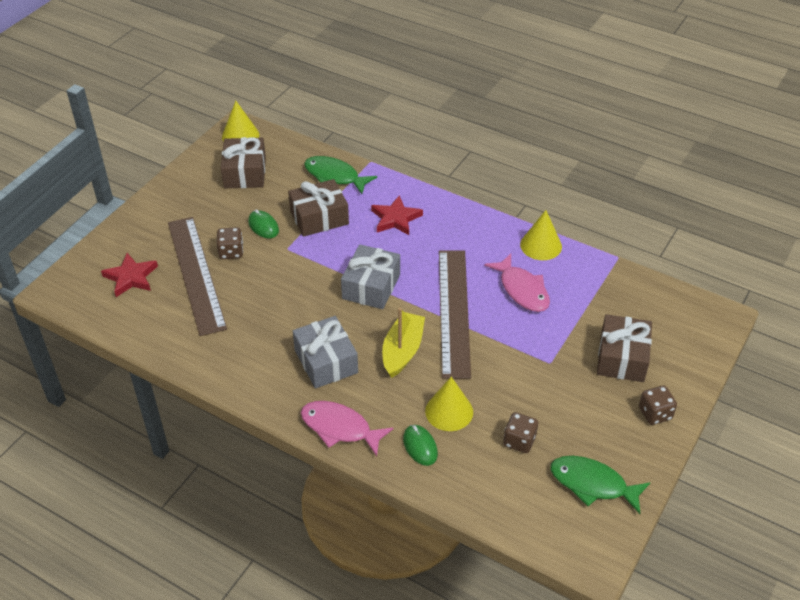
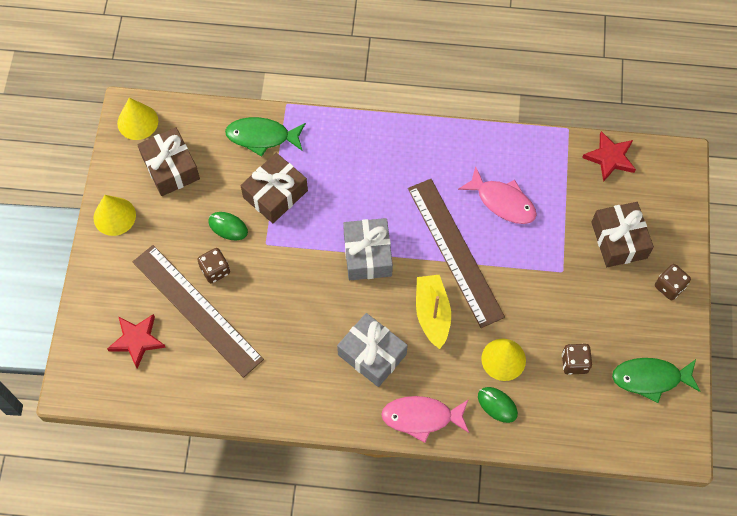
camera: 25 degrees left, 20 degrees up
red star [371,195,423,235] -> red star moved to [582,131,636,182]
yellow cone [520,210,562,260] -> yellow cone moved to [94,195,136,236]

